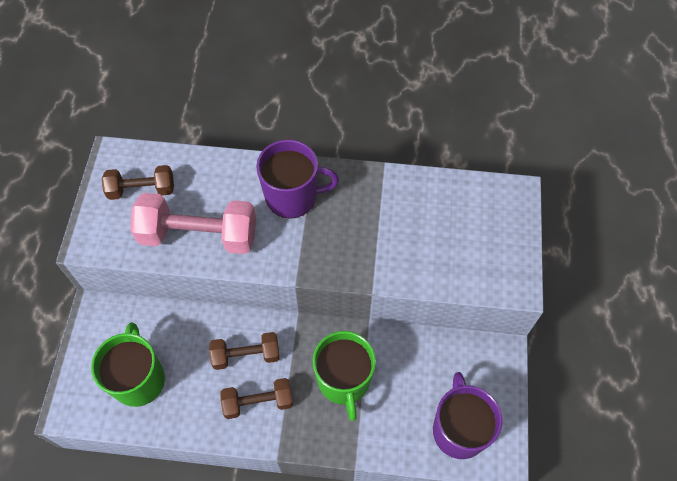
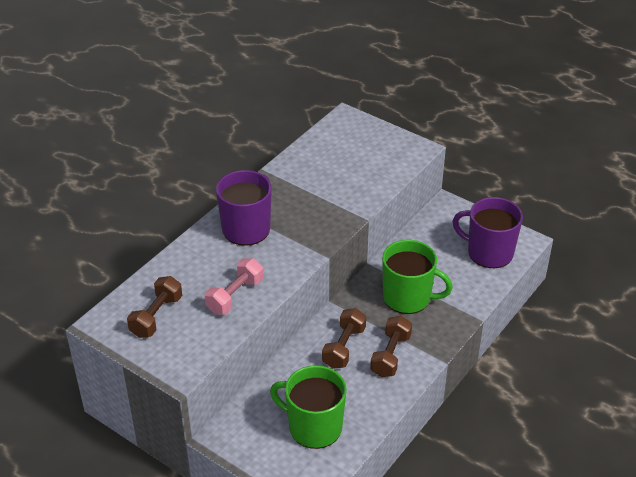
camera: 60 degrees left, 20 degrees down
pink dumbbell [130,193,256,254] -> pink dumbbell [205,258,263,315], size x0.59

